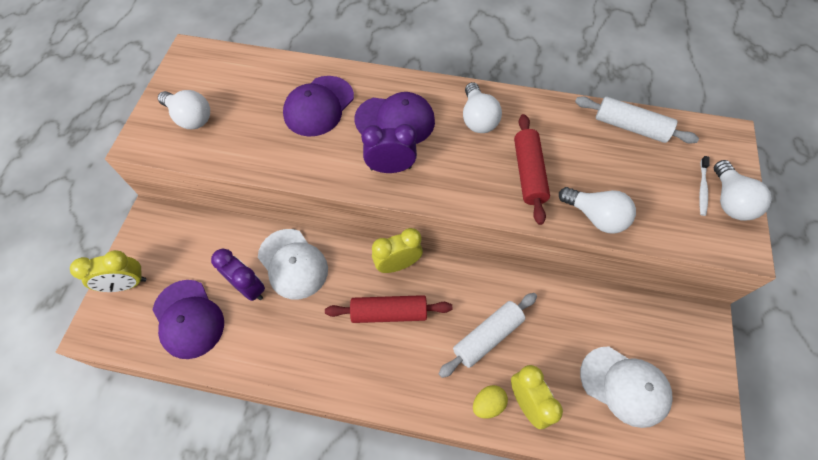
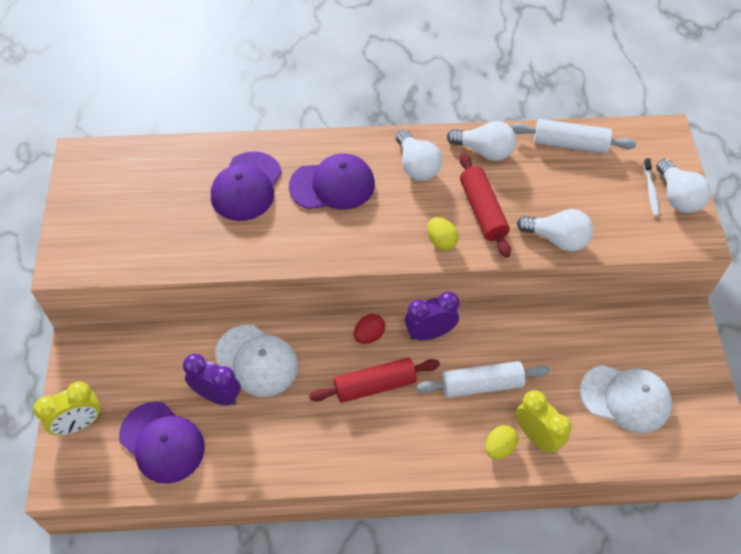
camera: 15 degrees left, 5 degrees down
white light bulb [158,90,210,129] -> white light bulb moved to [447,121,516,161]
purple clock [361,124,417,173] -> purple clock moved to [405,292,459,340]
yellow clock [372,228,423,273] -> red egg [354,314,385,344]
white rolling pin [439,293,537,378] -> white rolling pin turned 45 degrees clockwise [417,361,550,398]
none -> yellow egg [427,217,459,250]

